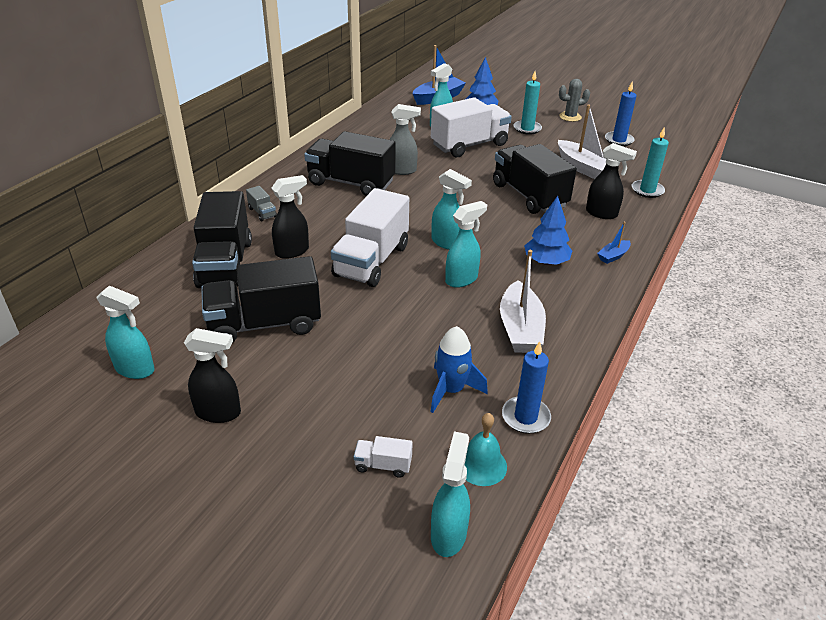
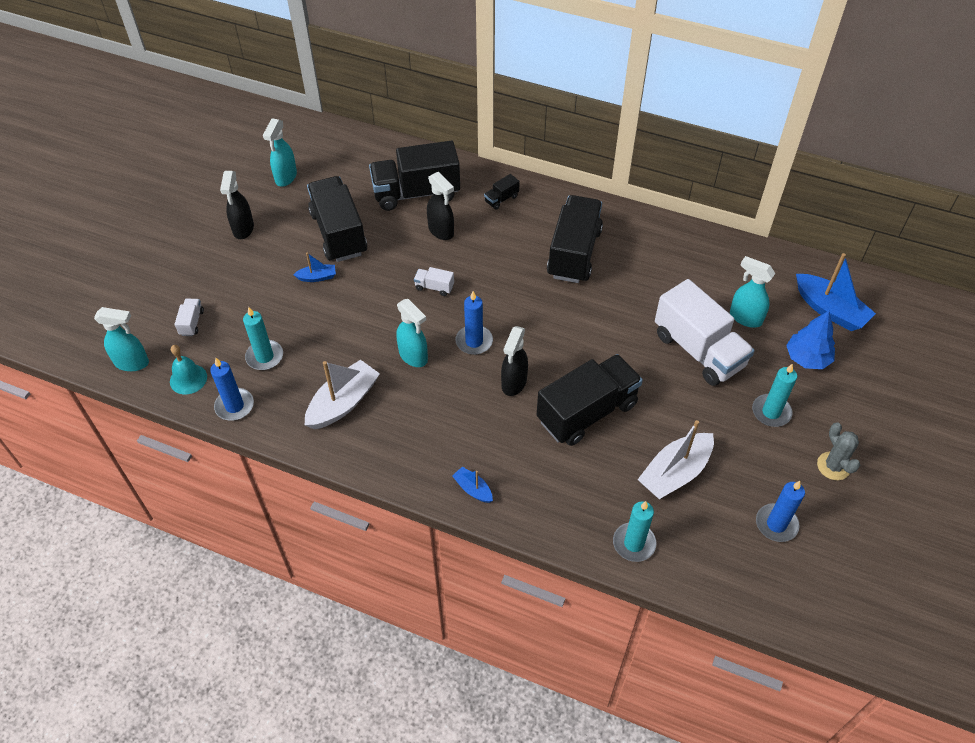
camera: 85 degrees right, 15 degrees up
grey truck [246,186,277,221] -> black truck [484,174,520,210]
white truck [331,188,409,287] -> white truck [414,267,454,296], size x0.41
grey spray bottle [390,104,421,175] -> none
blue rocket [430,326,488,413] -> turquoise candle [243,307,283,370]
turquoise spray bottle [432,169,472,250] -> blue candle [456,291,493,355]
white boat [500,250,546,353] -> white boat turned 135 degrees clockwise [305,360,380,429]
blue tree [524,196,572,265] -> none
black spray bottle [586,143,637,219] -> black spray bottle moved to [501,326,528,396]
none -> blue boat [293,253,336,282]

